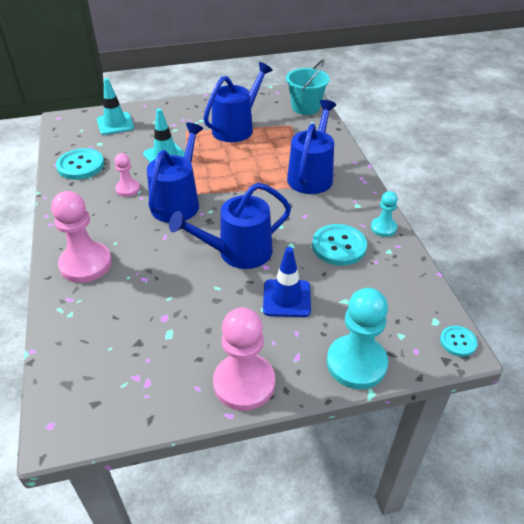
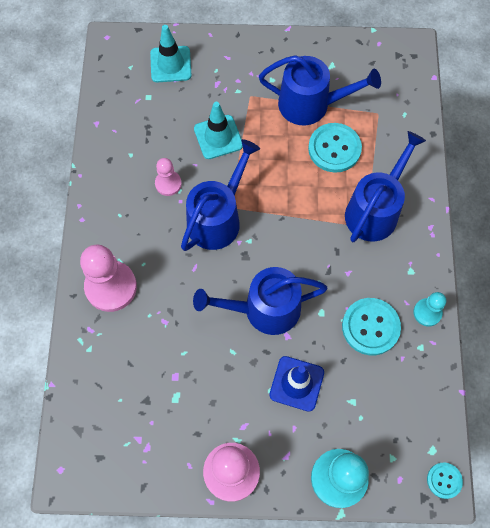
camera: 15 degrees right, 25 degrees up
turquoise button [56,148,104,180] -> turquoise button moved to [308,123,362,173]
blue watering can [203,62,272,142] -> blue watering can turned 45 degrees clockwise [259,55,381,125]
turquoise bucket [286,60,330,115] -> none

